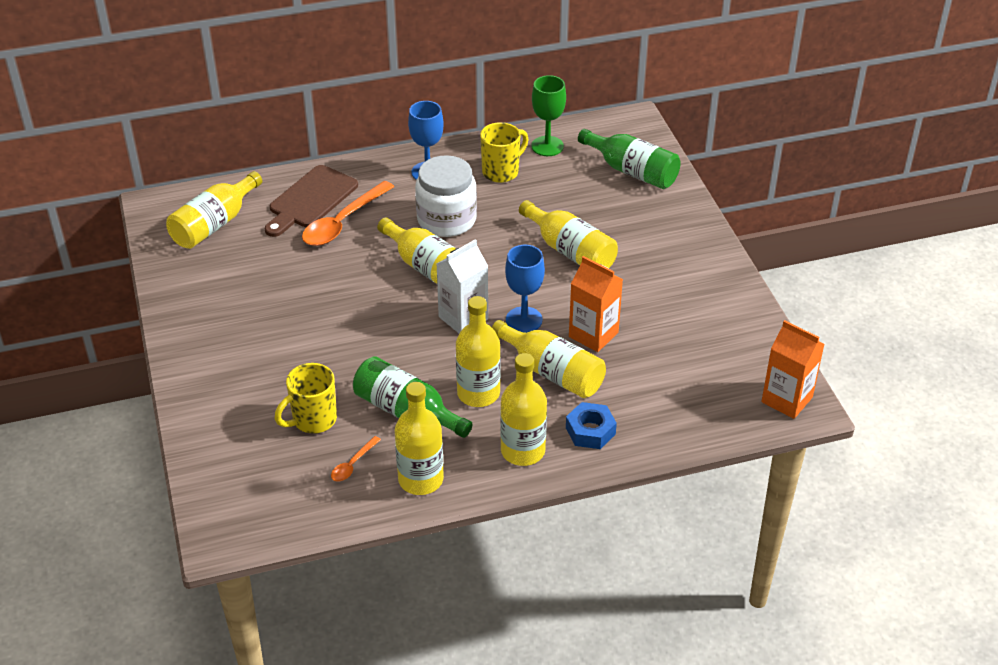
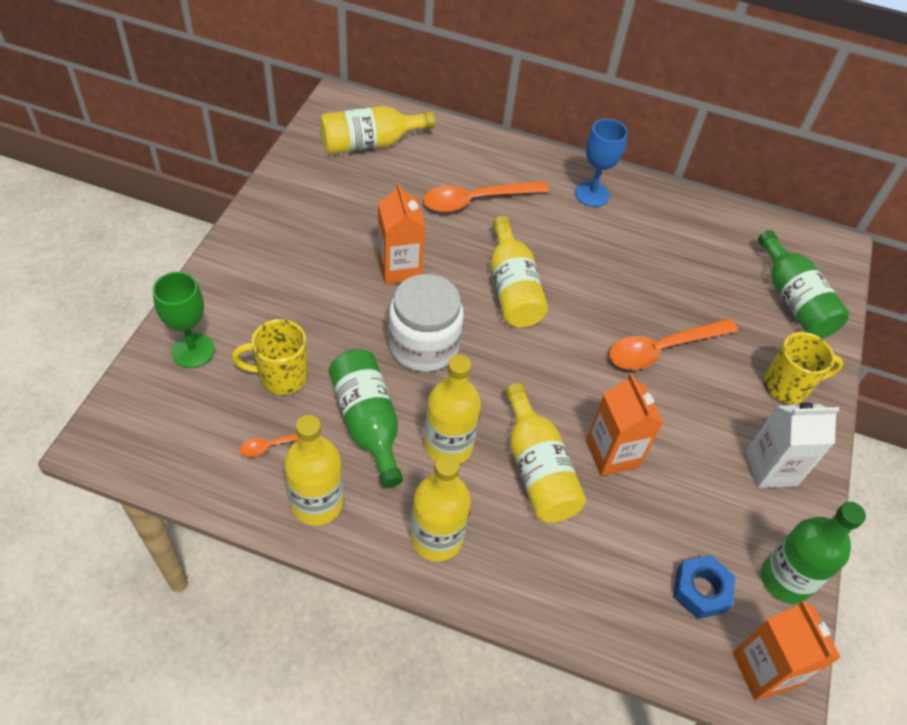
camera: 30 degrees right, 10 degrees up
brown cutting board [265,165,358,237] -> none
white jar [415,155,477,237] -> white jar moved to [388,274,464,372]
white carton [437,239,488,333] -> white carton moved to [746,402,840,488]
yellow mug [480,122,528,183] -> yellow mug moved to [764,332,843,404]
blue goblet [505,245,545,333] -> none
yellow bottle [519,200,618,268] -> orange spoon [609,319,738,370]
green goblet [531,75,566,156] -> green goblet moved to [153,272,215,368]
blue nut [566,402,617,449] -> blue nut moved to [673,555,736,619]
none -> orange carton [378,183,425,284]
none -> green bottle [761,502,866,604]

